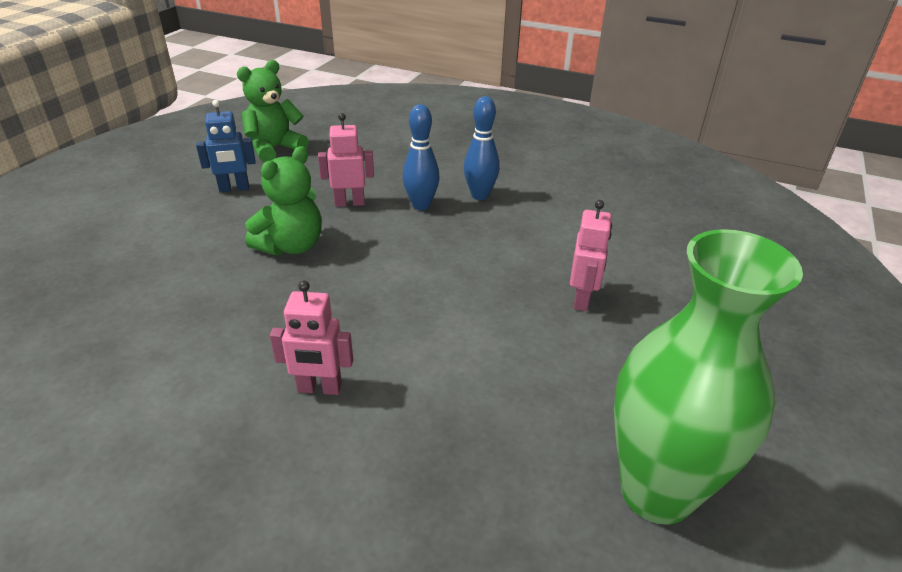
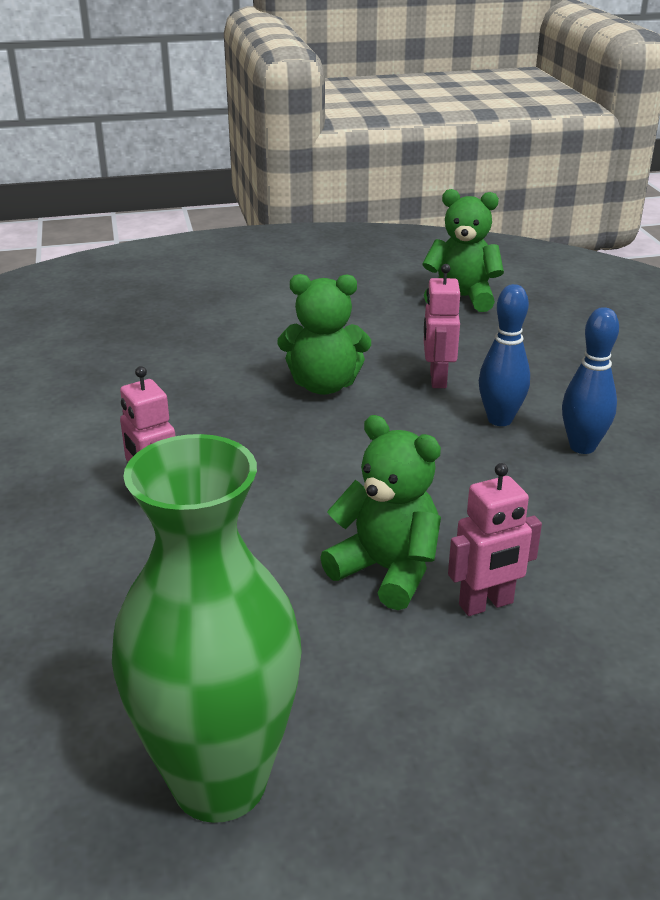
camera: 55 degrees right, 5 degrees down
blue robot [196,100,256,192] -> none
pink robot [318,113,374,207] -> pink robot turned 135 degrees counterclockwise [424,264,460,388]
none -> green teddy bear [320,415,441,610]

